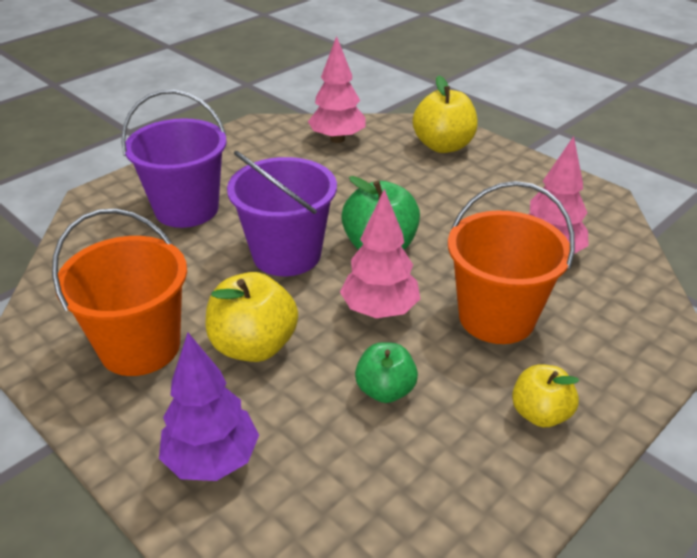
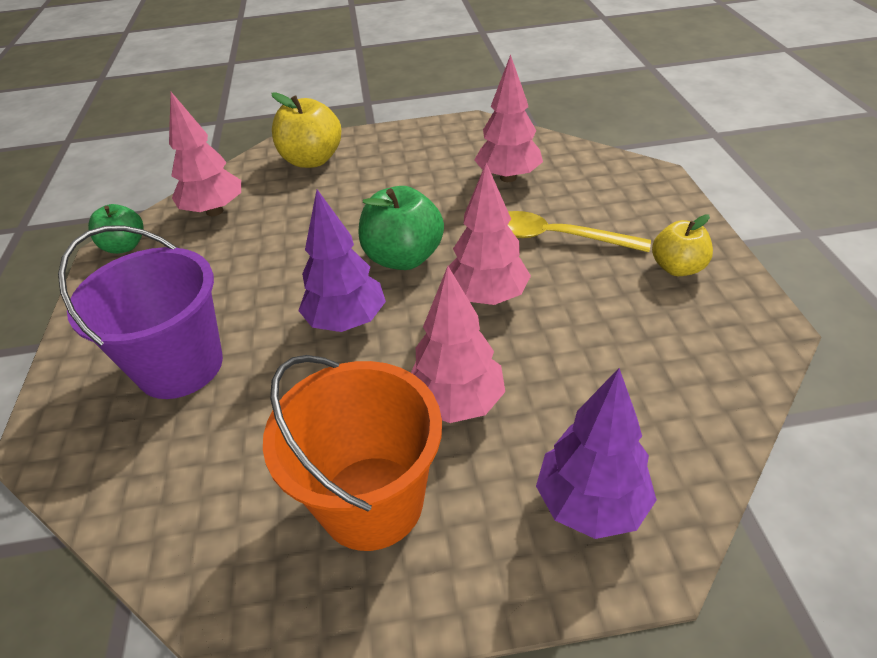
camera: 50 degrees left, 5 degrees up
yellow apple [205,272,298,362] -> pink tree [411,266,505,423]
purple bucket [227,151,337,276] -> purple tree [298,189,386,332]
green apple [355,342,418,403] -> green apple moved to [88,204,144,254]
orange bucket [448,181,575,344] -> yellow spoon [508,211,651,252]

